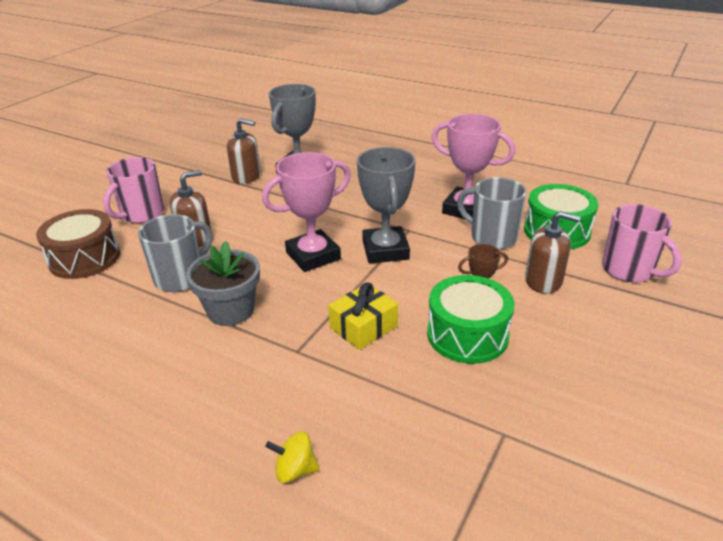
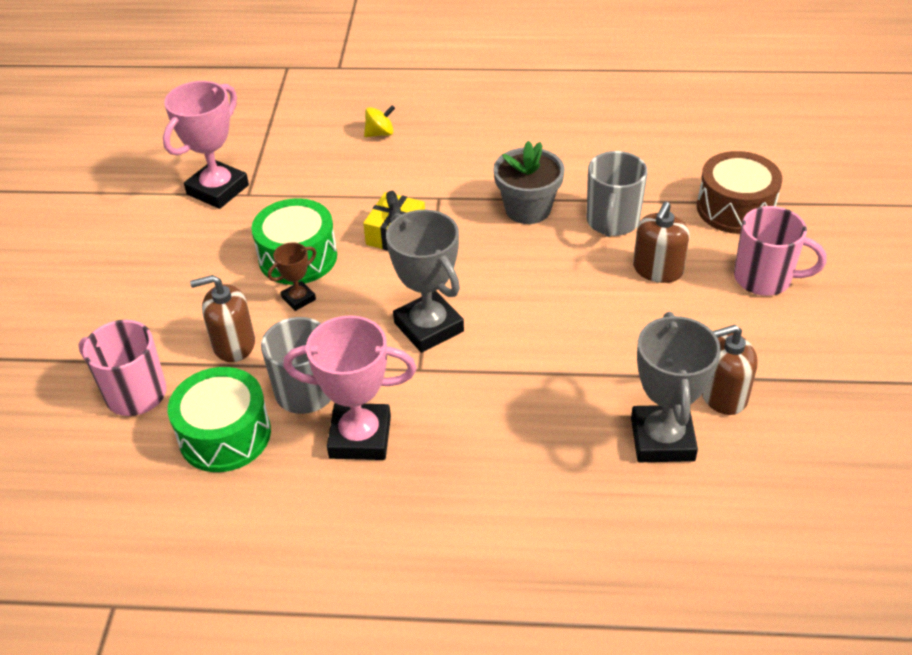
camera: 155 degrees right, 10 degrees up
pink mug [103,157,164,223] -> pink mug turned 105 degrees clockwise [734,206,826,296]
pink trophy [262,152,351,272] -> pink trophy moved to [163,81,249,209]

